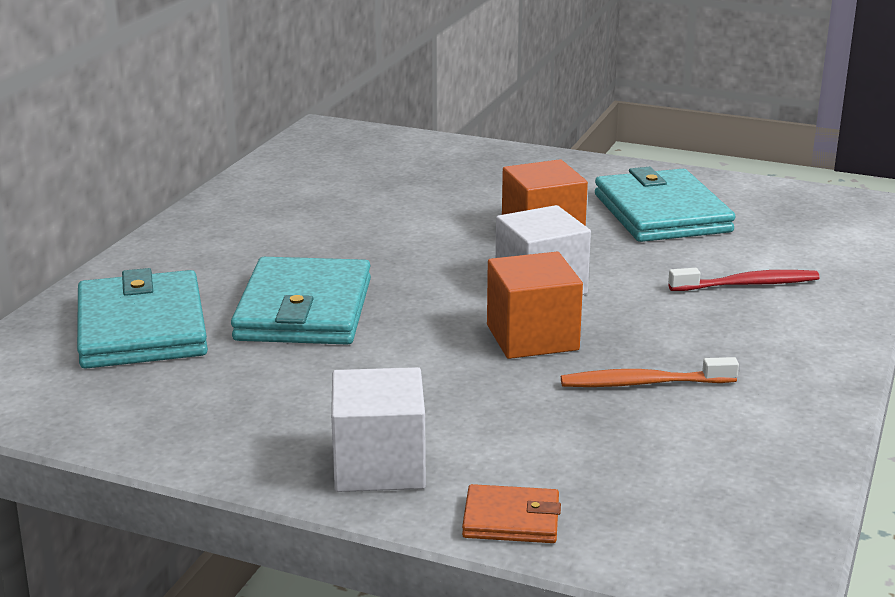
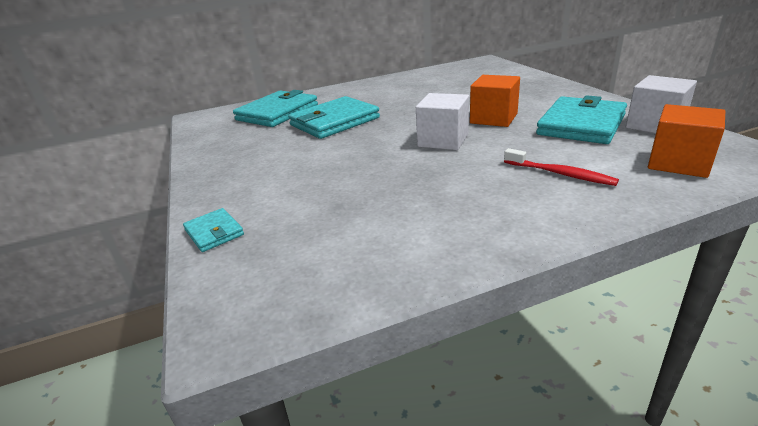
camera: 50 degrees right, 5 degrees up
white cube [331,367,426,492] -> white cube moved to [626,75,697,133]
orange wallet [462,484,561,543] -> turquoise wallet [183,208,244,252]
orange cube [487,252,583,359] -> orange cube moved to [648,104,725,178]
orange toothbrush [561,357,739,387] -> none

